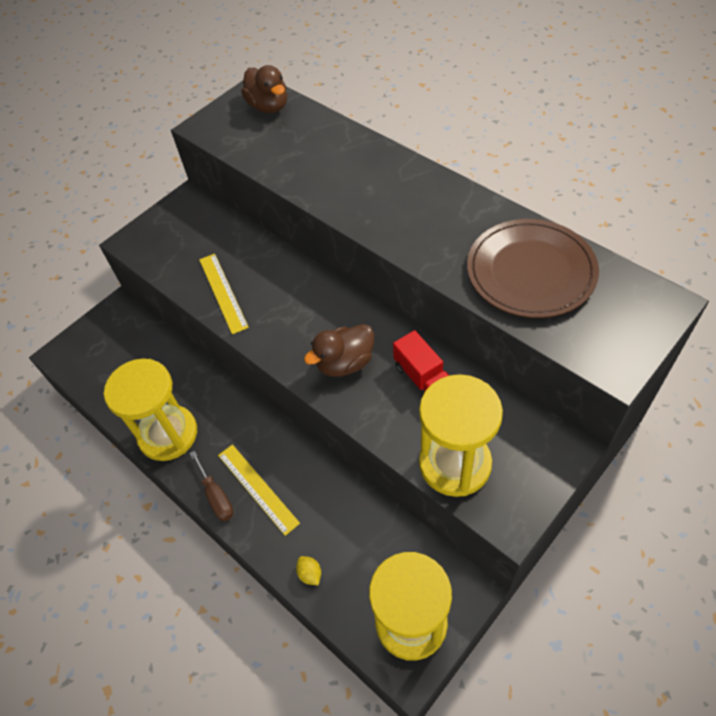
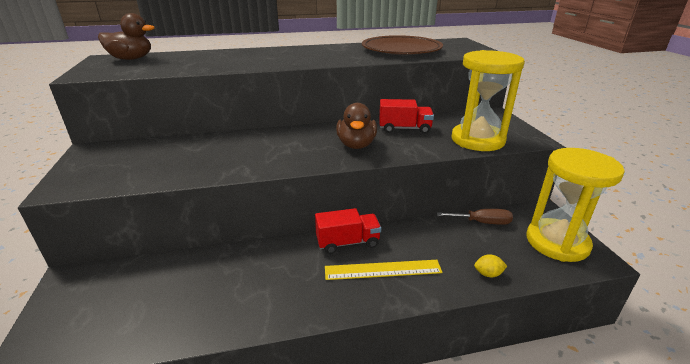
camera: 60 degrees left, 25 degrees down
yellow hourglass [104,359,197,461] -> none
brown screwdriver [190,451,234,521] -> brown screwdriver moved to [437,209,513,225]
yellow ruler [199,254,249,334] -> none
none -> red truck [315,208,381,254]

